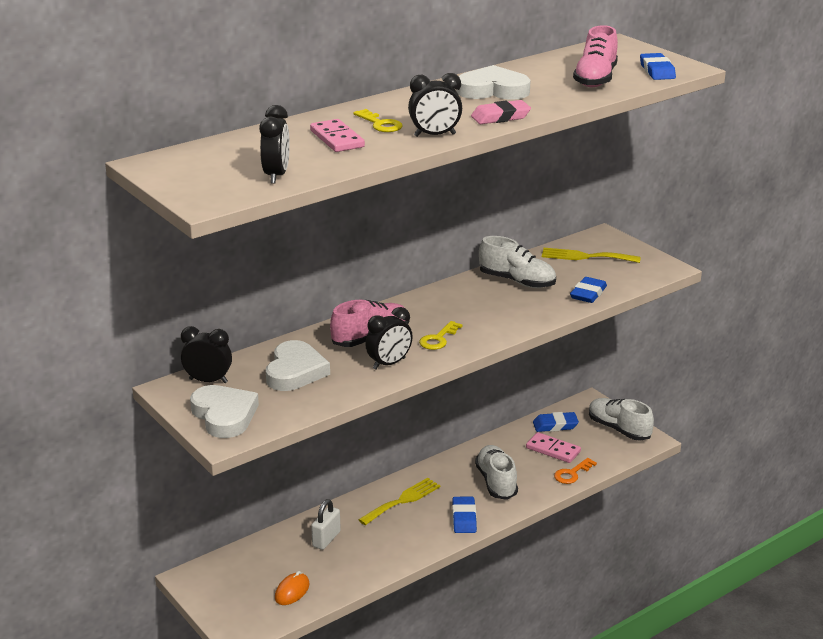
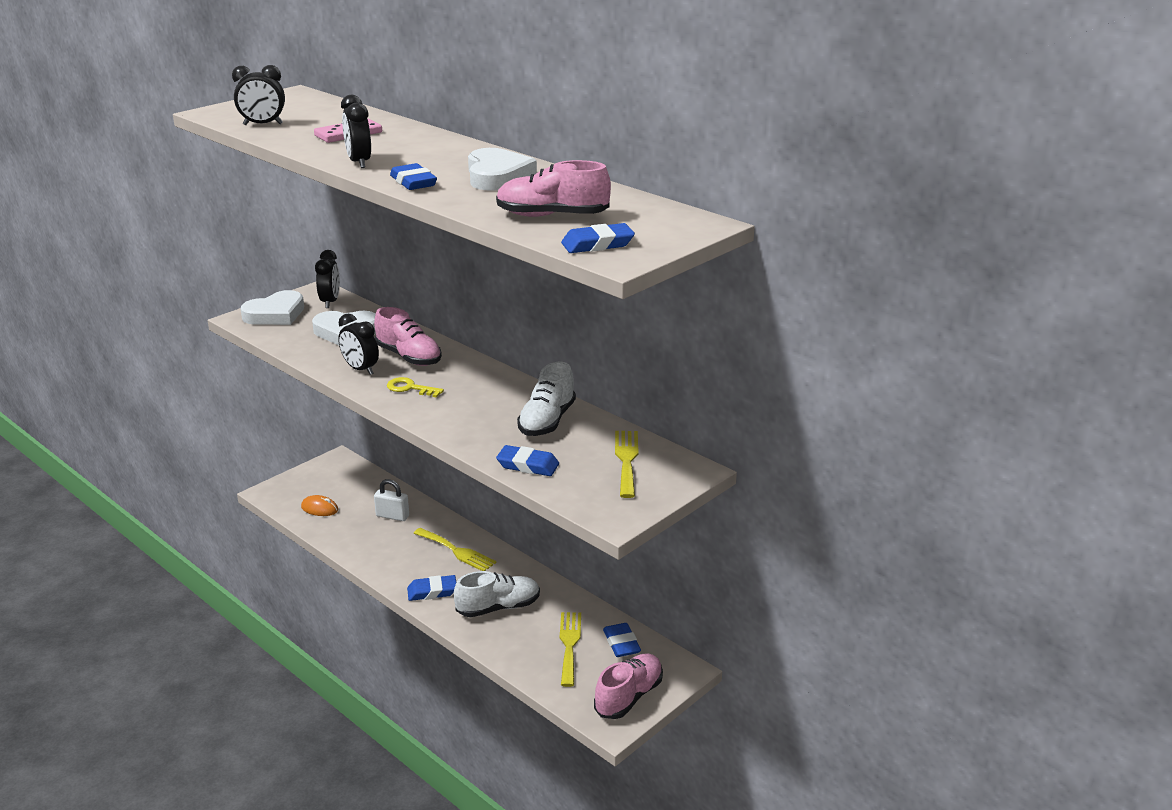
camera: 80 degrees right, 0 degrees up
yellow key [353,109,402,132] -> none
pink eraser [471,100,531,124] -> blue eraser [390,163,437,190]
pink domino [526,432,581,463] -> yellow fork [560,612,581,687]
orange key [554,458,597,484] -> none
white shoe [589,398,654,441] -> pink shoe [594,654,663,719]

